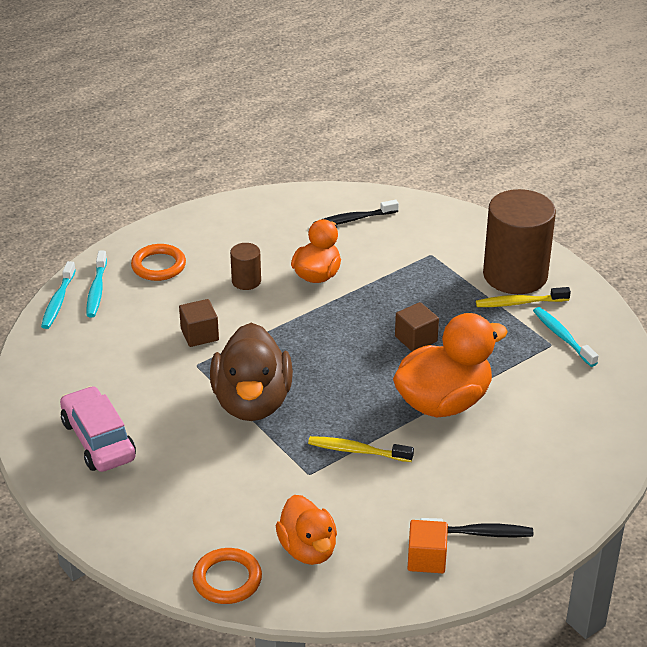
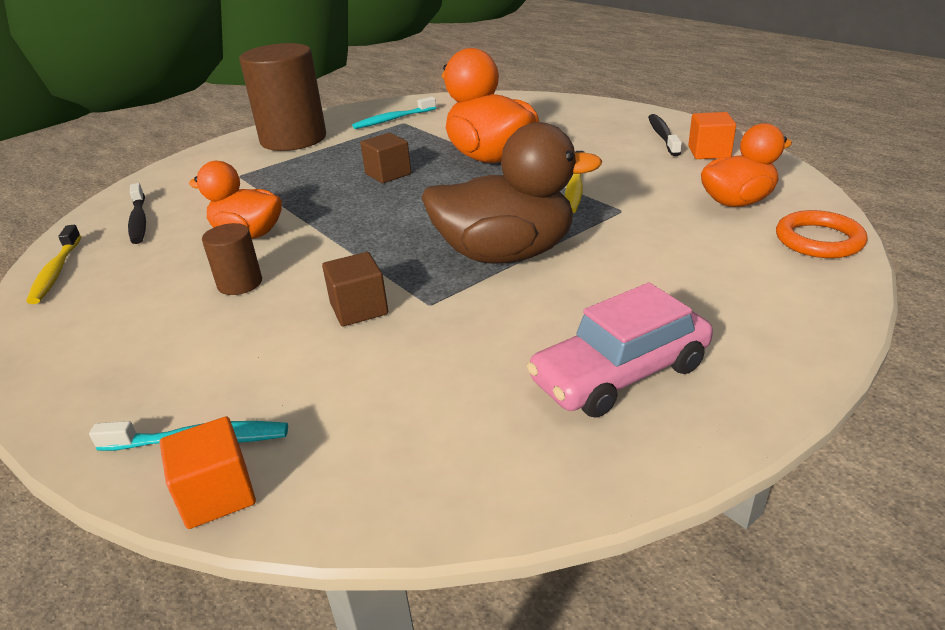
camera: 90 degrees left, 5 degrees down
turquoise toothbrush [41,261,76,329] -> orange cube [160,416,256,529]
orange ring [131,244,186,281] -> none
yellow toothbrush [476,287,571,307] -> yellow toothbrush moved to [26,225,81,304]

